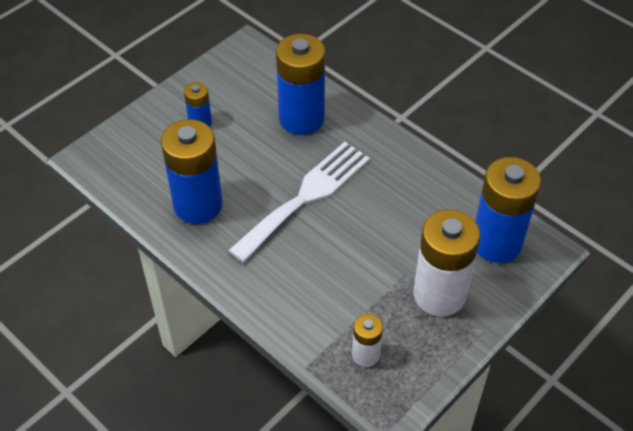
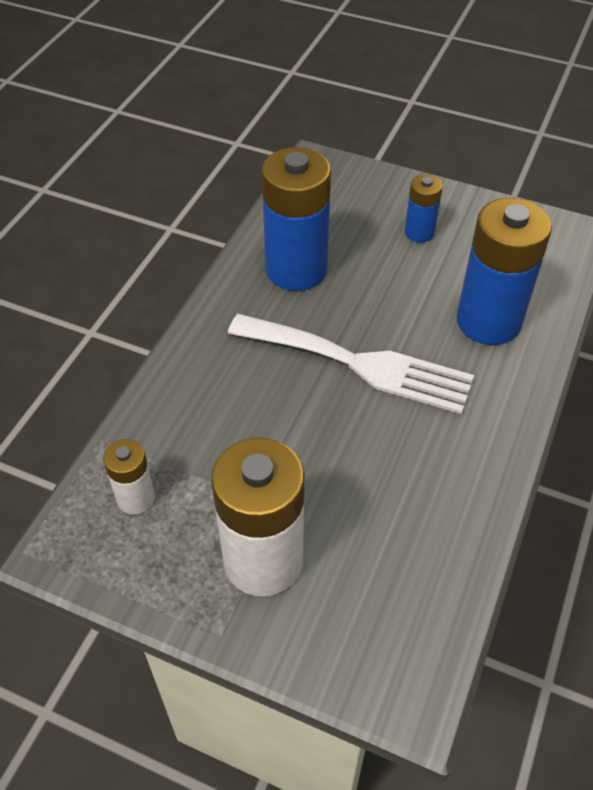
camera: 70 degrees right, 0 degrees up
blue battery [475,157,541,263] -> none

